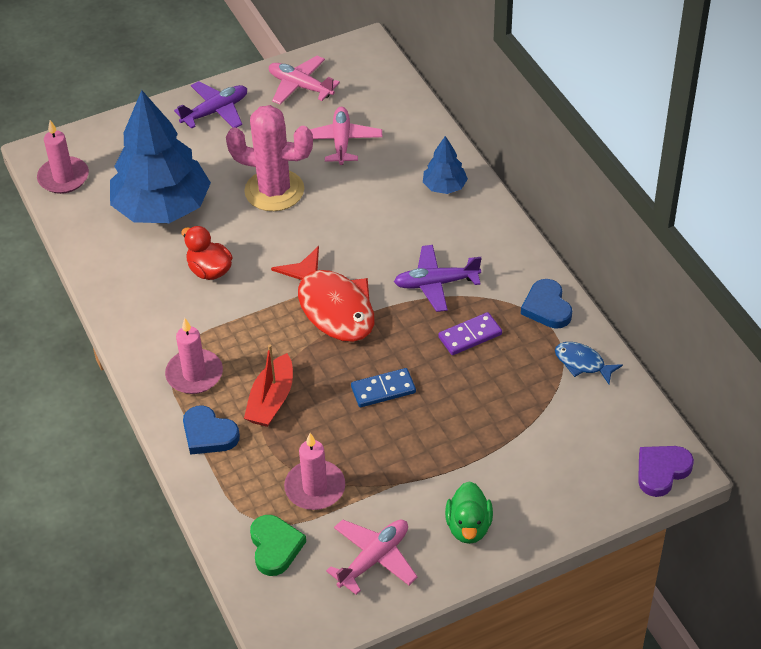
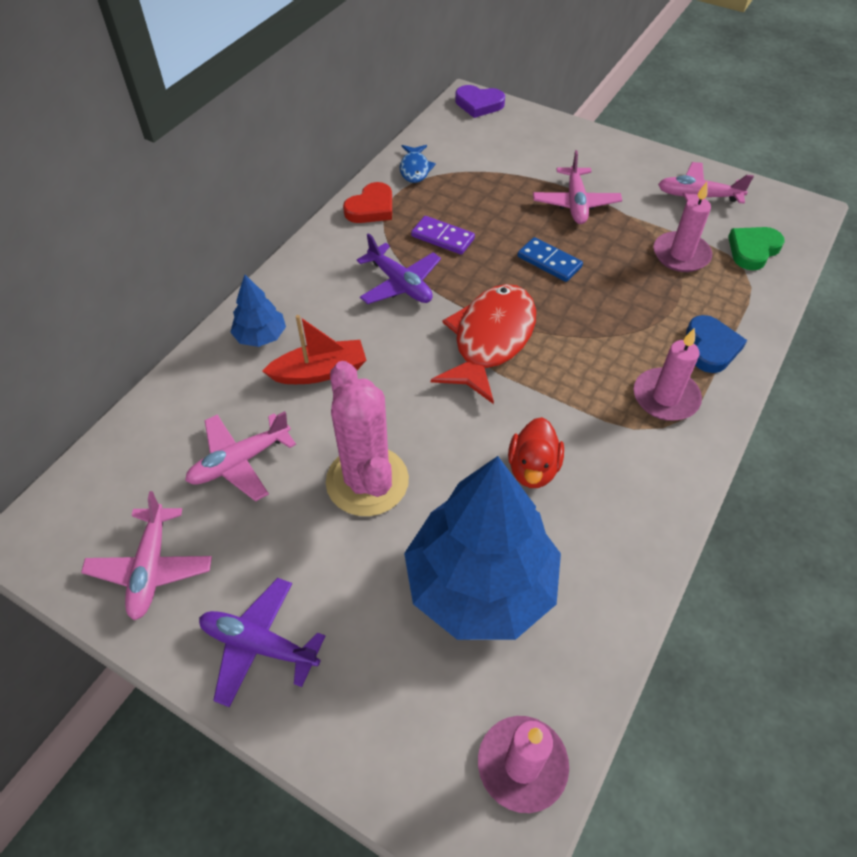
camera: 125 degrees left, 5 degrees up
red boat [244,344,293,427] -> red boat moved to [262,315,367,384]
green duck [445,481,493,544] -> none
blue heart [521,279,572,329] -> red heart [343,182,392,223]
none -> pink plane [533,150,622,224]

